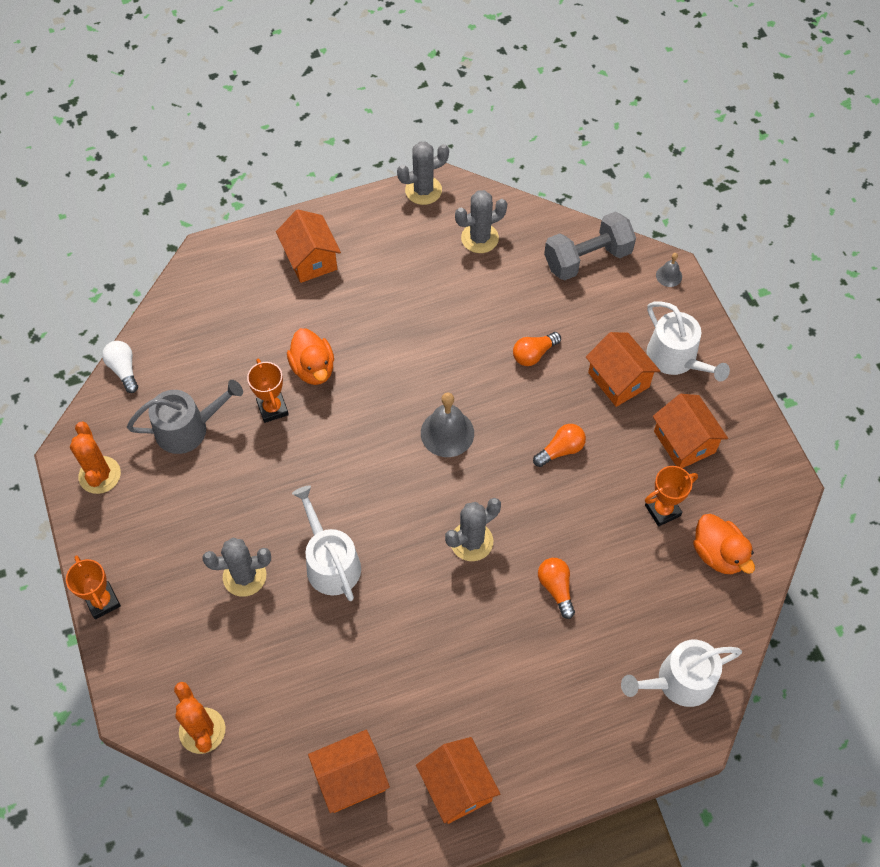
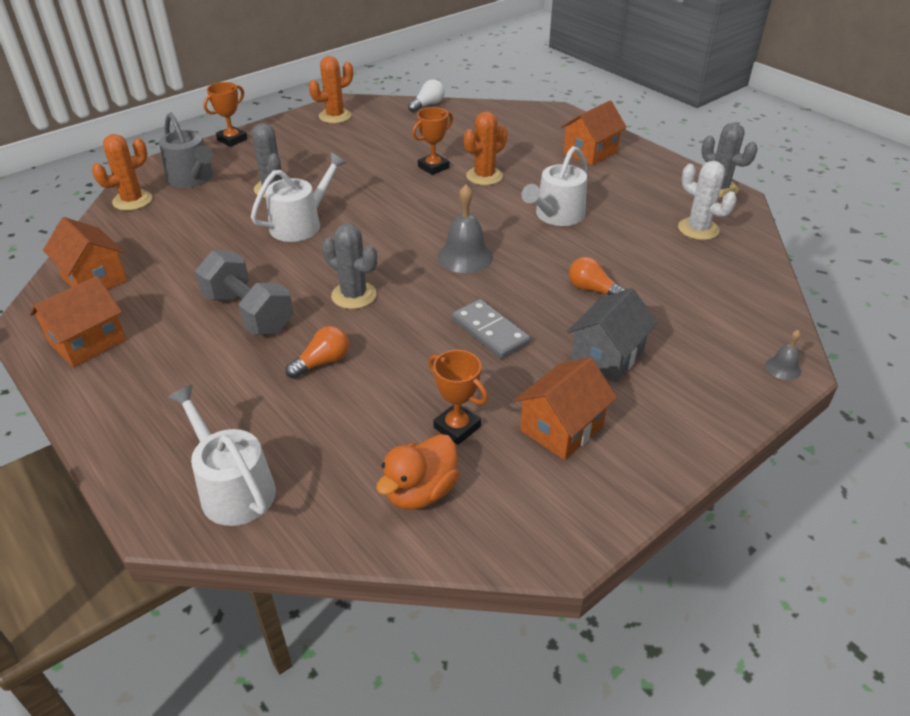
camera: 70 degrees right, 20 degrees down
grey watering can [127,380,243,454] -> grey watering can moved to [159,112,214,188]
orange duck [287,328,334,385] -> orange cactus [464,111,507,185]
grey cactus [455,190,507,253] -> white cactus [678,161,737,240]
orange light bulb [533,424,586,467] -> grey domino [452,299,531,359]
grey dumbbell [544,212,636,281] -> grey dumbbell moved to [195,250,293,335]
orange house [586,332,660,407] -> grey house [567,288,657,382]
white watering can [646,301,730,382] -> white watering can moved to [521,146,587,226]

